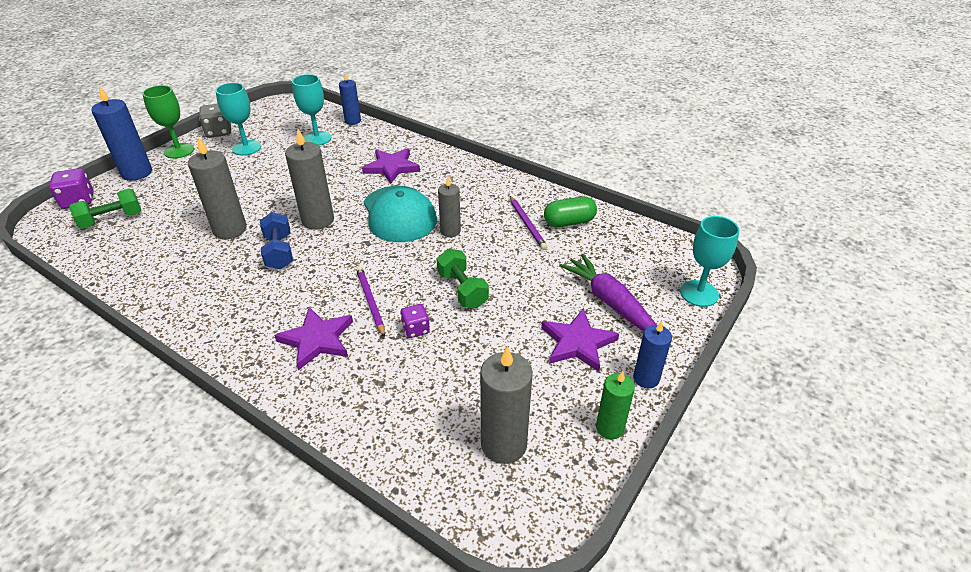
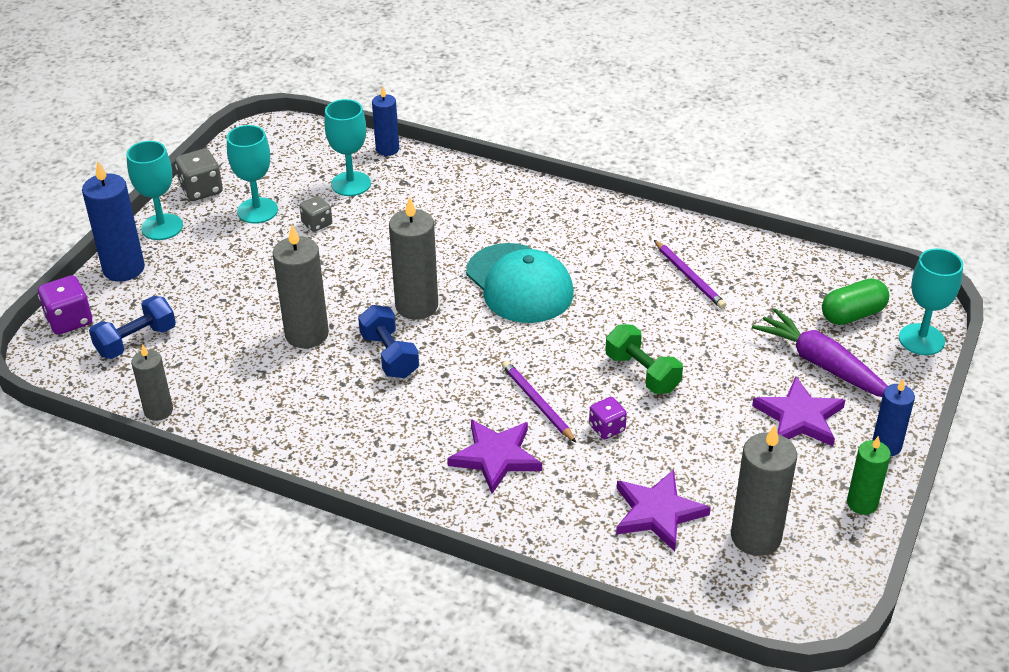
camera: 10 degrees left, 0 degrees up
green dumbbell [69,189,141,229] -> blue dumbbell [89,296,176,359]
green goblet [142,85,194,159] -> turquoise goblet [126,141,183,240]
purple star [362,148,420,184] -> purple star moved to [616,470,711,552]
grey candle [438,177,461,237] -> grey candle moved to [131,344,173,421]
green capsule [544,196,597,227] -> green capsule moved to [822,278,889,325]
none -> grey dice [299,196,332,232]

